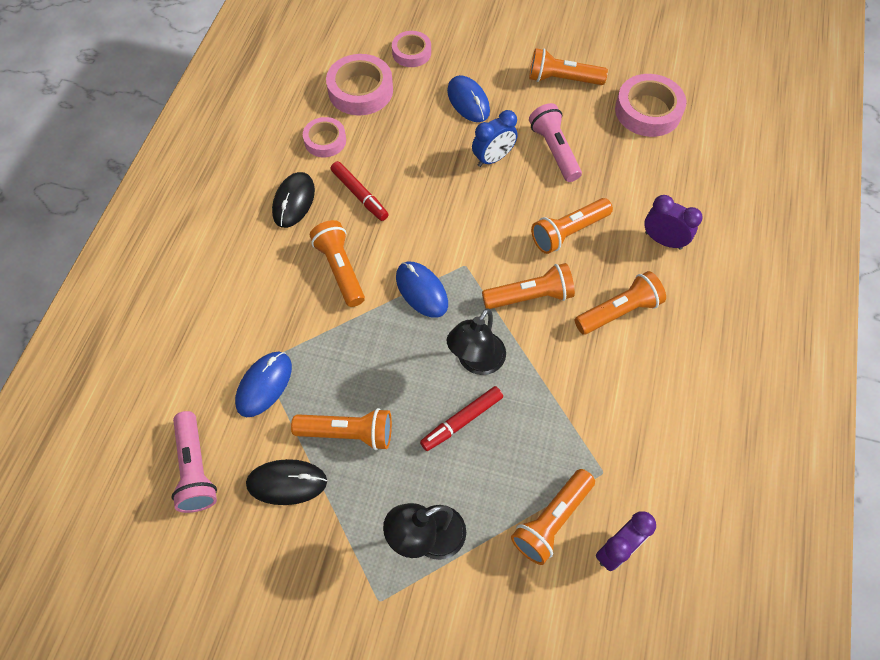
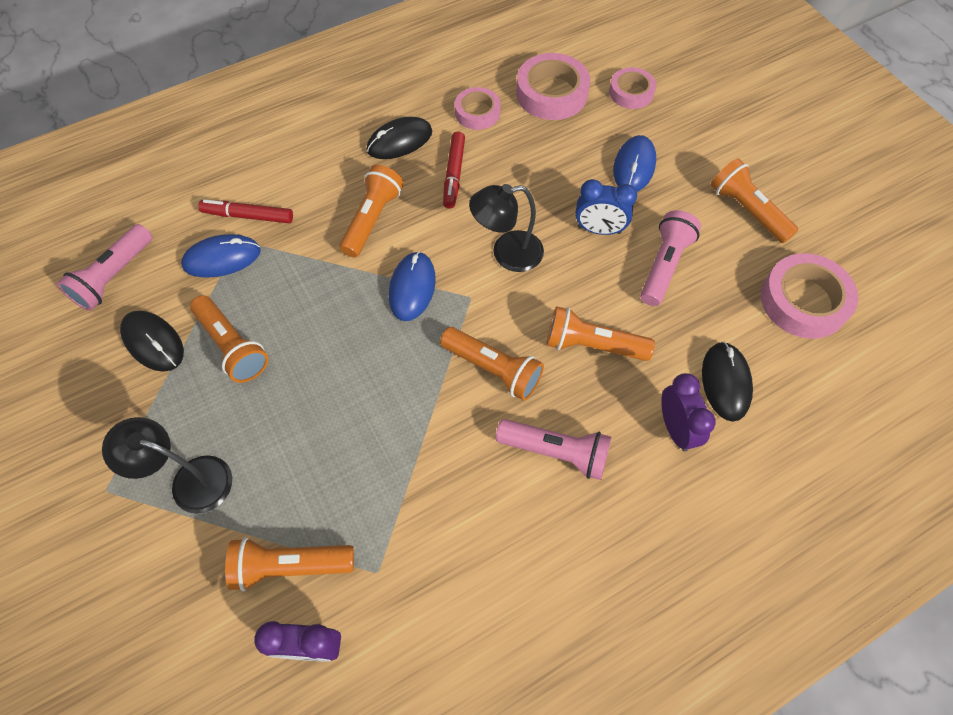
camera: 45 degrees right, 0 degrees up
red marker [420,386,503,451] -> red marker moved to [198,199,293,223]
black lamp [447,308,506,375] -> black lamp moved to [469,184,544,272]
orange flashlight [575,271,666,335] -> pink flashlight [496,419,611,480]
none -> black mouse [702,342,753,422]

